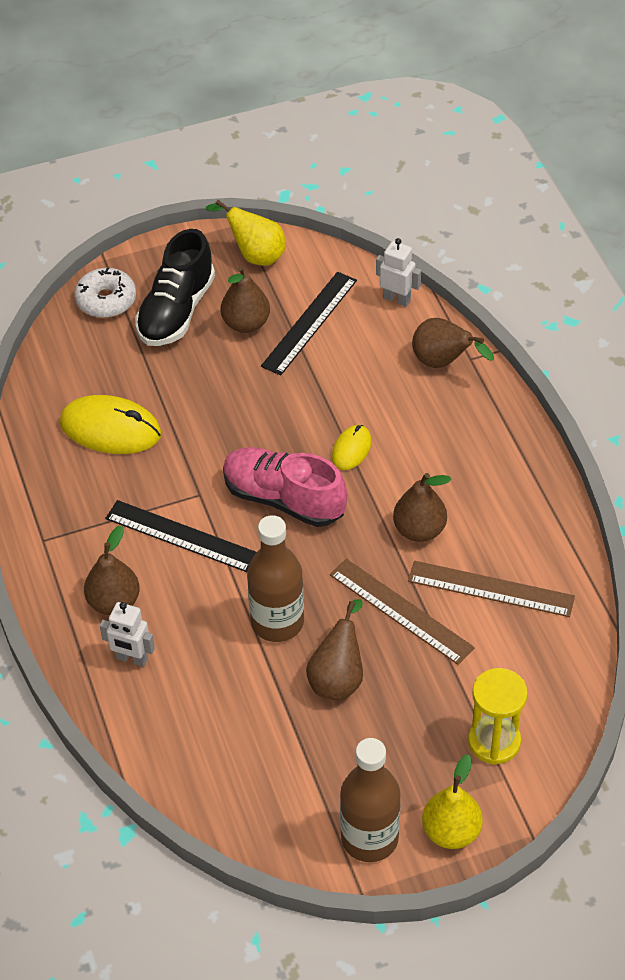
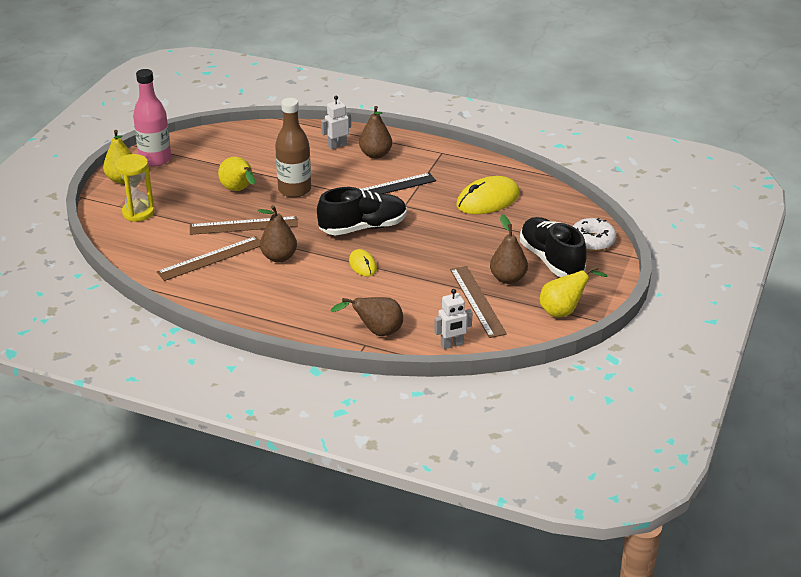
camera: 130 degrees right, 15 degrees down
pink shoe [223,447,347,527] -> black shoe [317,187,407,235]
black ruler [261,272,357,376] -> brown ruler [450,266,507,338]
brown pear [306,599,363,700] -> yellow pear [218,157,255,191]
brown bottle [340,738,401,862] -> pink bottle [133,69,171,166]

